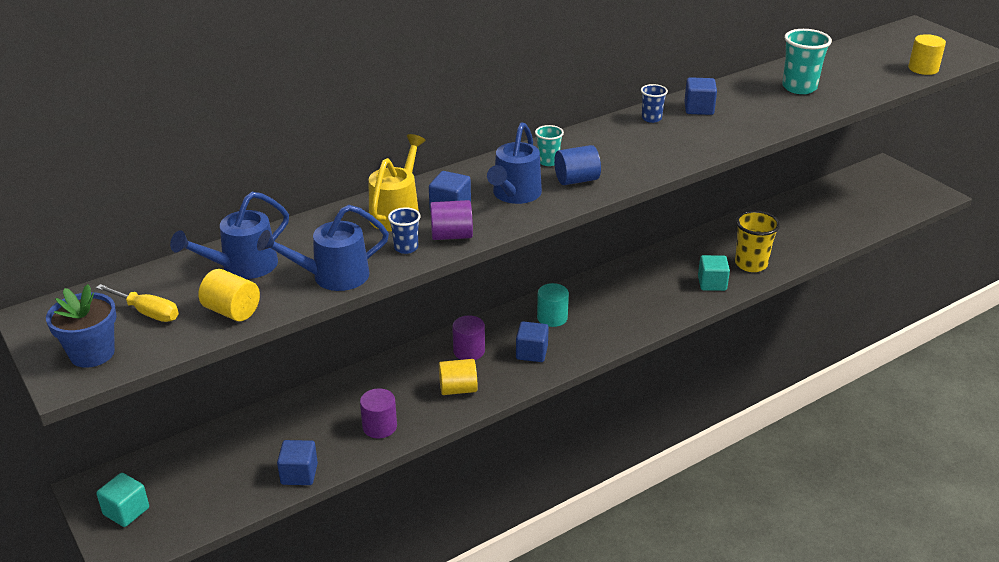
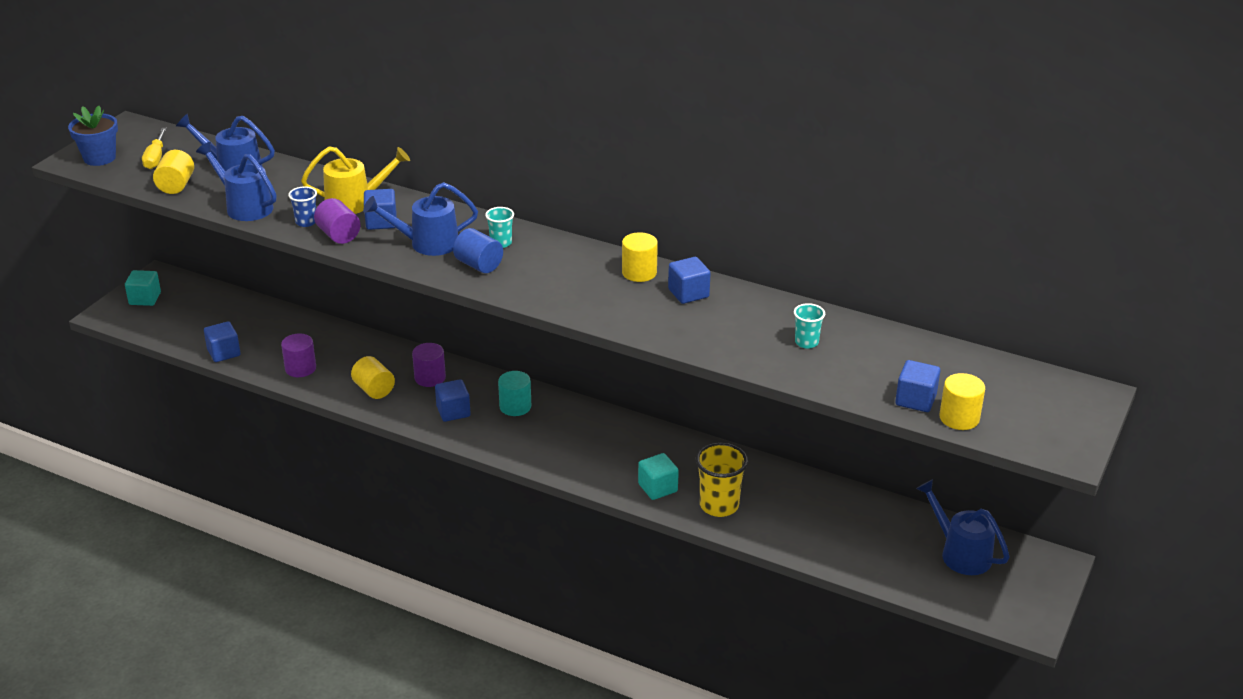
camera: 60 degrees right, 0 degrees up
blue cup [641,84,668,123] -> yellow cylinder [622,232,658,282]
turquoise cup [782,29,832,94] -> turquoise cup [794,303,825,349], size x0.56
none -> blue cube [895,360,940,412]
none -> blue watering can [916,479,1010,575]

